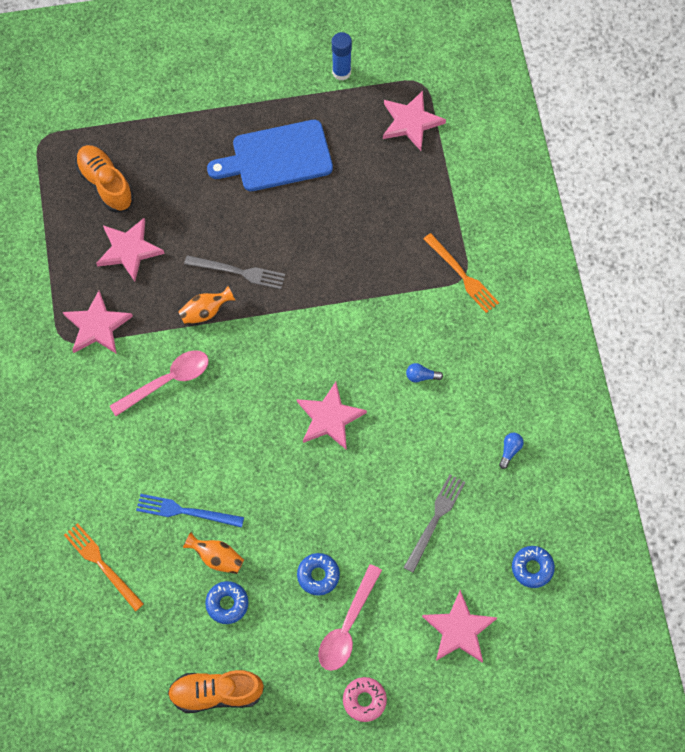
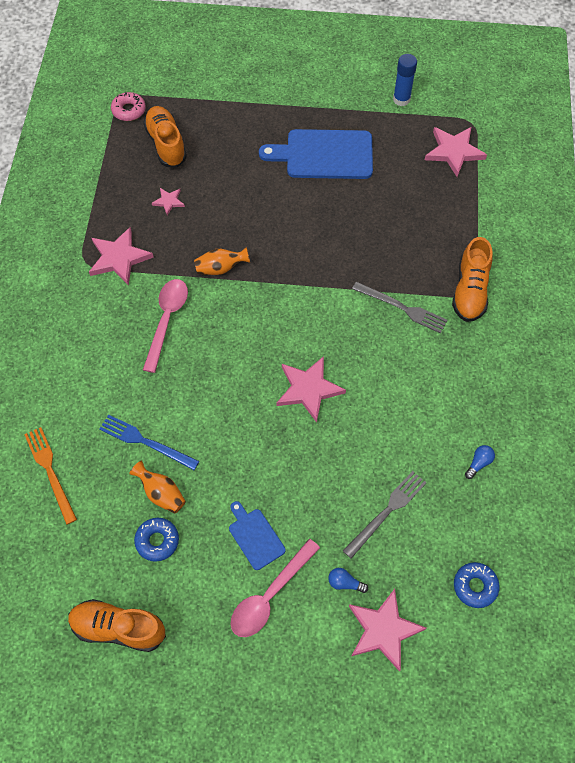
camera: 15 degrees right, 5 degrees down
pink star [96,218,165,281] -> pink star [152,188,185,215], size x0.52
pink spoon [110,350,209,416] -> pink spoon turned 60 degrees counterclockwise [143,279,188,373]
grey fork [184,255,285,289] -> grey fork moved to [352,282,447,334]
blue donut [297,553,340,596] -> blue cutting board [229,501,286,570]
pink donut [343,677,387,722] -> pink donut moved to [111,92,146,121]
blue light bulb [406,363,443,382] -> blue light bulb moved to [328,568,368,593]
orange fork [424,233,499,313] -> orange shoe [452,237,493,322]

